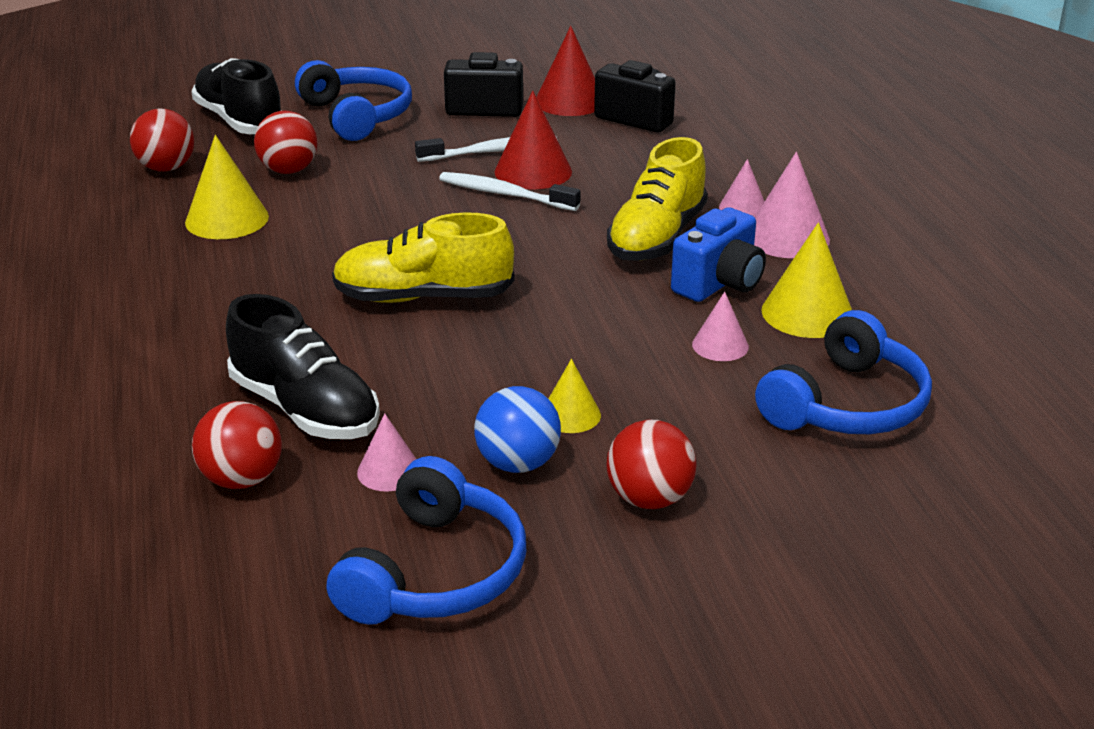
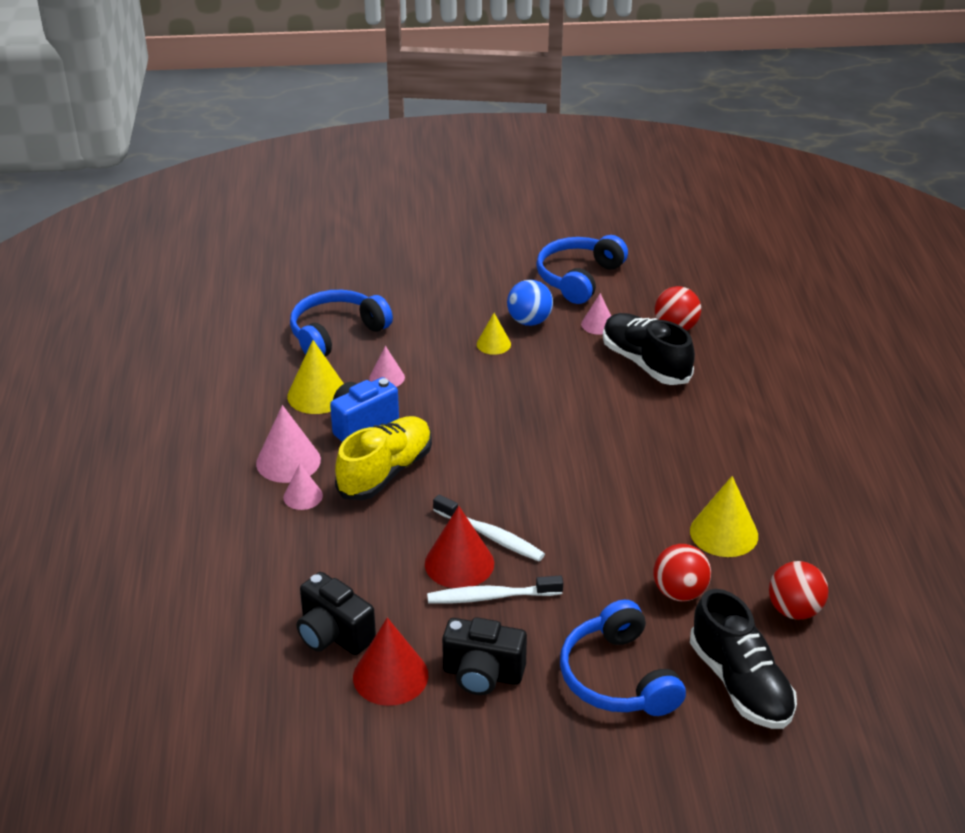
camera: 170 degrees left, 5 degrees up
yellow shoe [332,212,514,303] -> none
red ball [607,420,697,509] -> none

